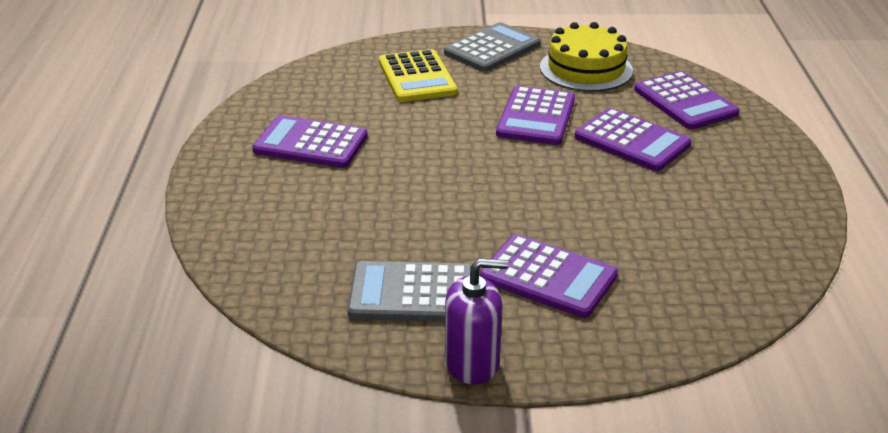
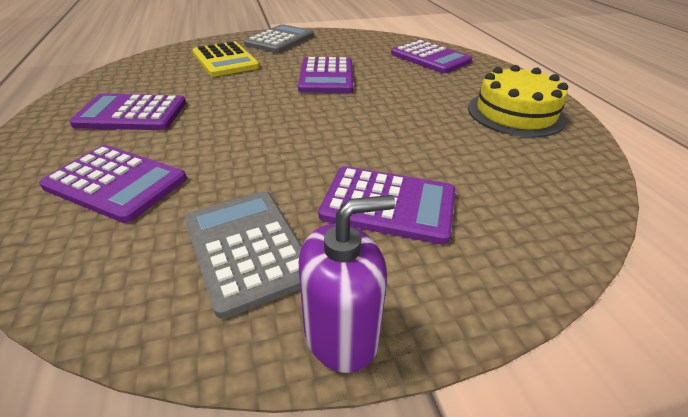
camera: 15 degrees left, 5 degrees up
grey calculator [347,261,471,322] -> grey calculator turned 75 degrees clockwise [184,191,302,319]
yellow cake [540,22,633,92] -> yellow cake moved to [468,65,568,137]
purple calculator [575,108,691,171] -> purple calculator moved to [39,145,187,223]

